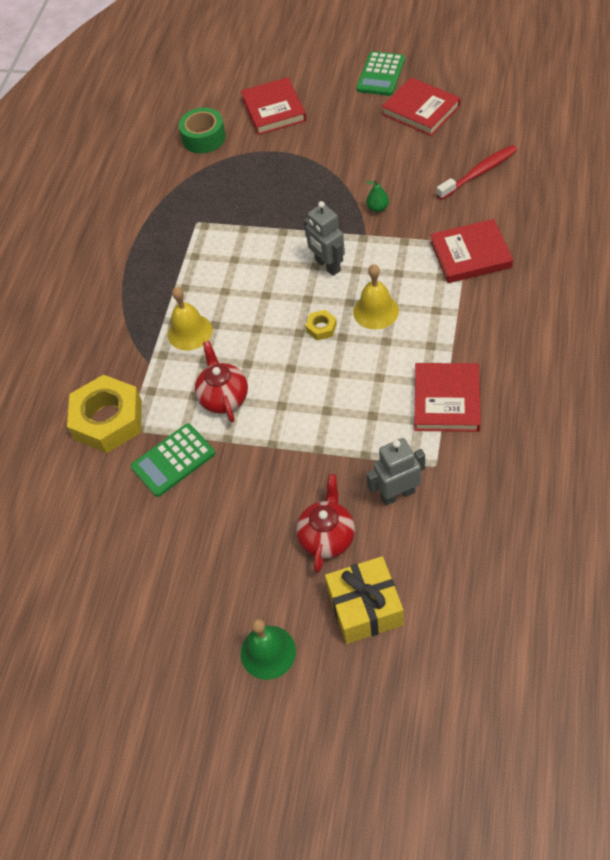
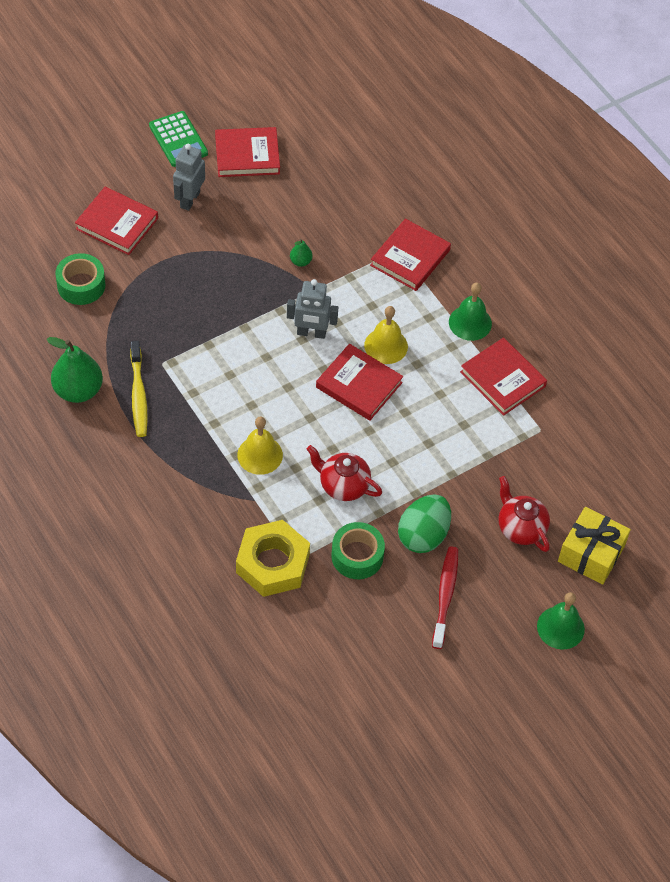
camera: 55 degrees left, 0 degrees up
green calculator [131,424,215,497] -> green tape [331,522,385,579]
yellow nut [305,310,337,341] -> red book [316,344,403,421]
grey robot [366,438,425,506] -> grey robot moved to [173,144,205,211]
red toothbrush [436,145,517,200] -> red toothbrush moved to [432,547,458,649]
none -> green pear [47,337,103,403]
none -> yellow toothbrush [130,341,148,437]
none -> green egg [398,494,451,553]
none -> green bell [449,283,492,341]

